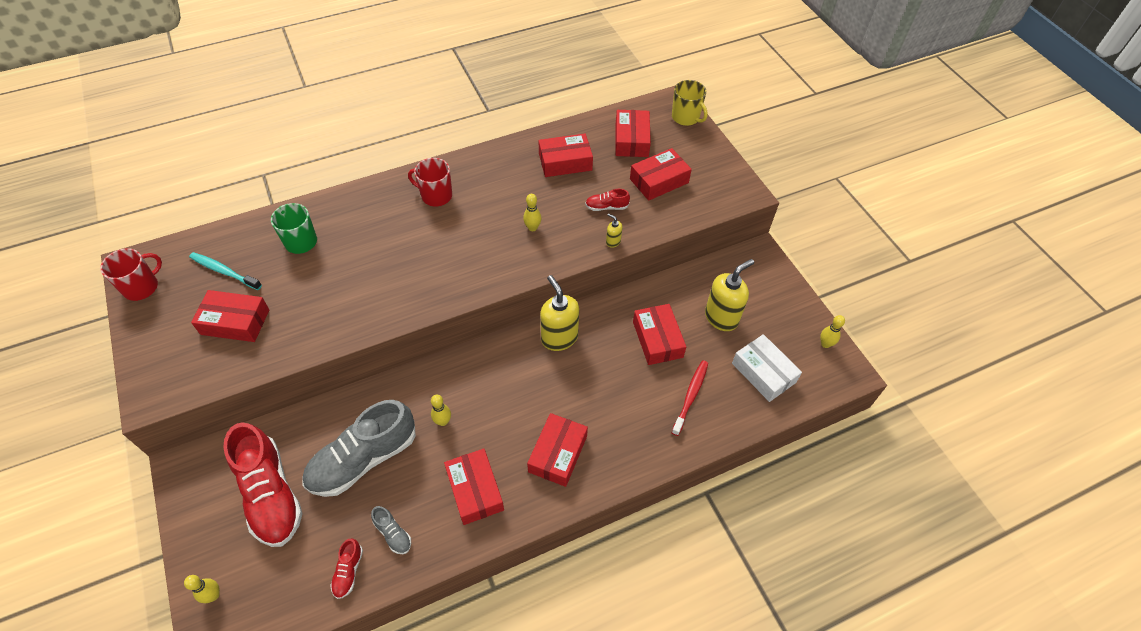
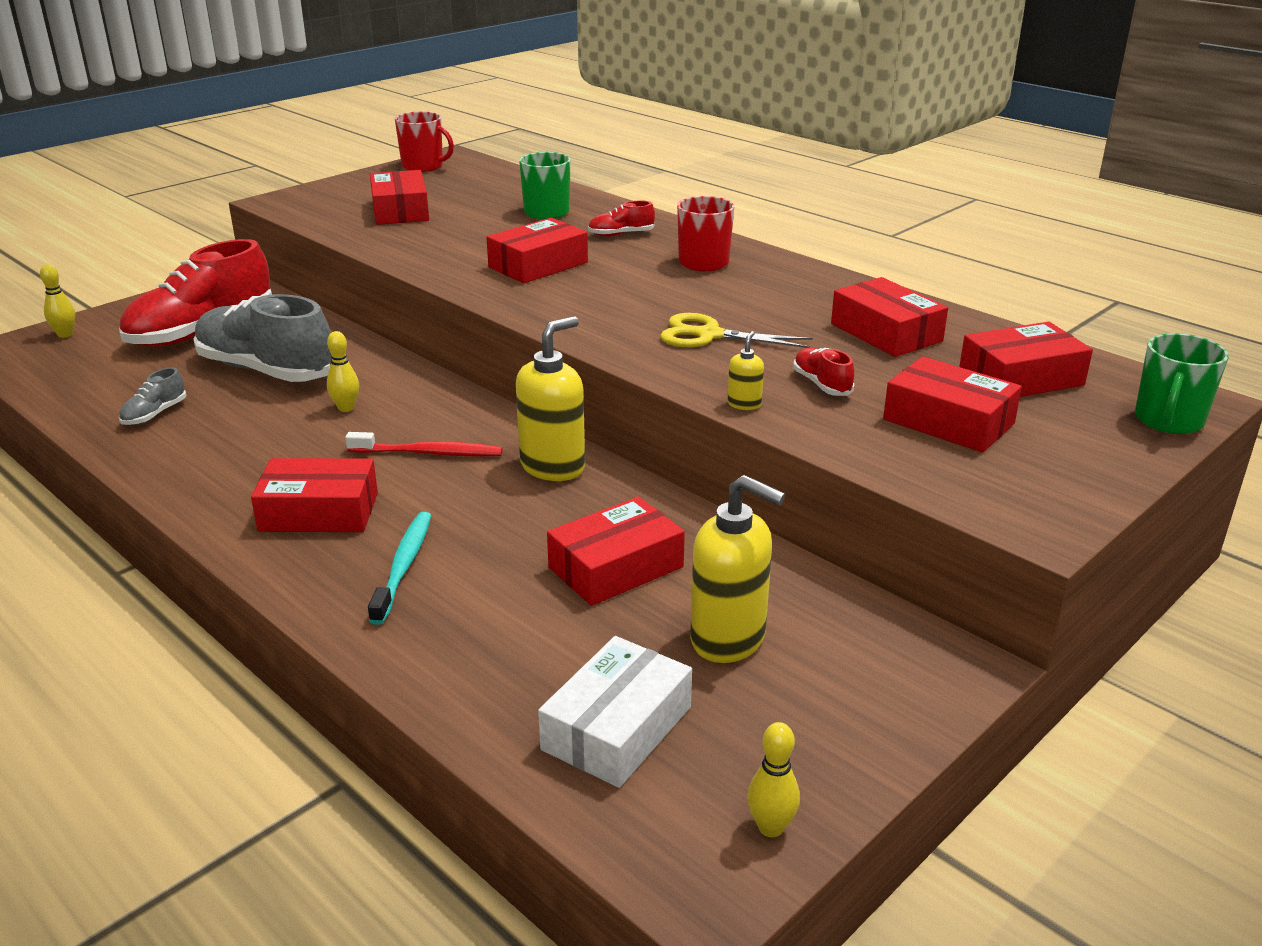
camera: 70 degrees right, 25 degrees down
turquoise toothbrush [189,252,262,290] -> turquoise toothbrush moved to [368,512,431,625]
red shoe [330,539,363,599] -> red shoe moved to [588,201,655,237]
red box [444,448,504,525] -> red box moved to [486,218,588,283]
yellow bowling pin [523,194,541,231] -> yellow scissors [660,313,813,348]
yellow mug [672,80,708,126] -> green mug [1135,333,1229,434]
red toothbrush [672,360,708,436] -> red toothbrush moved to [345,432,503,457]

